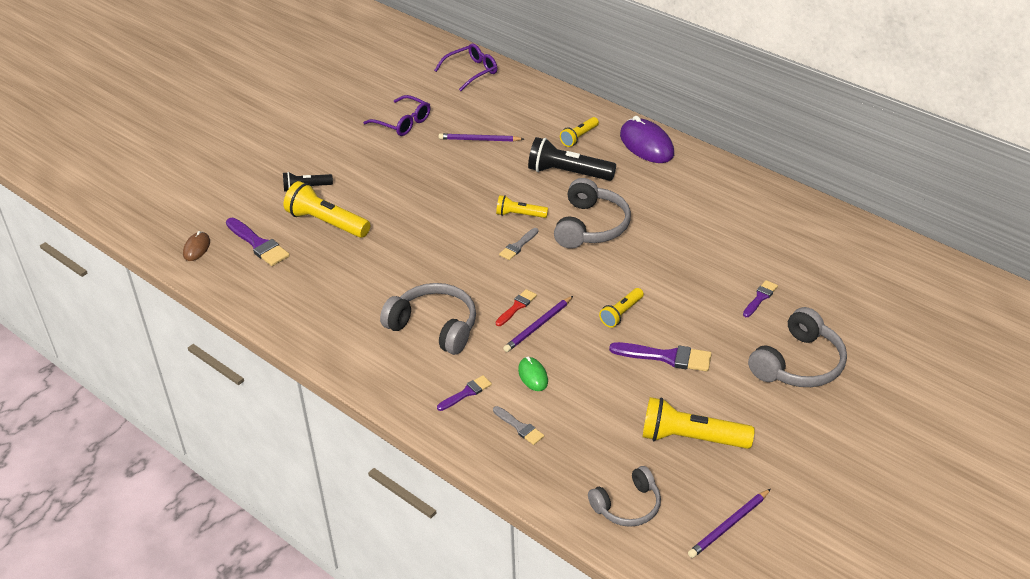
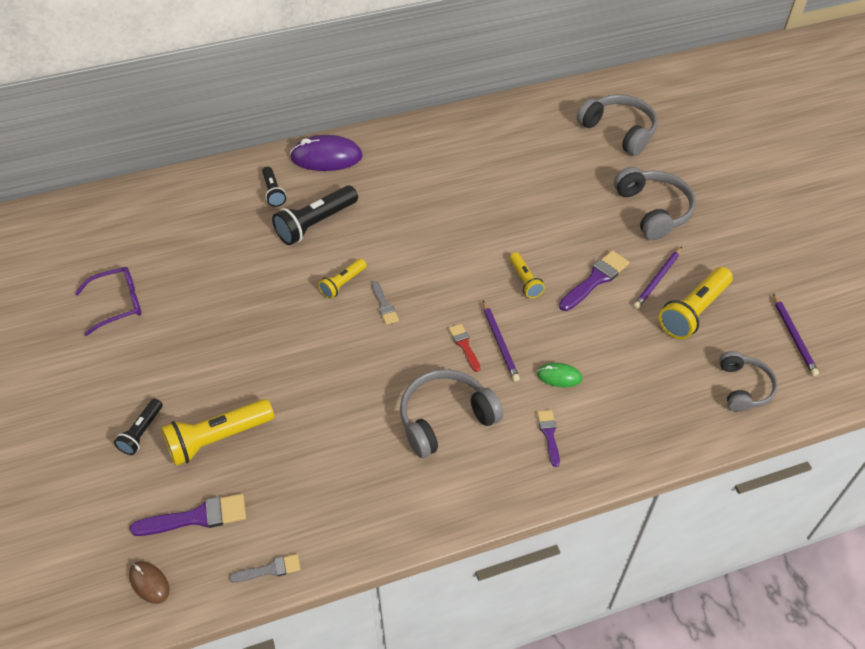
camera: 60 degrees left, 10 degrees up
purple glasses [434,44,497,91] -> none
purple pencil [439,133,524,142] -> purple pencil moved to [633,247,682,309]
grey brush [493,406,544,445] -> grey brush moved to [229,554,300,582]
grey headphones [554,178,631,249] -> grey headphones moved to [577,94,657,156]
yellow flashlight [560,117,599,147] -> black flashlight [262,166,286,207]
purple brush [743,280,778,317] -> none

